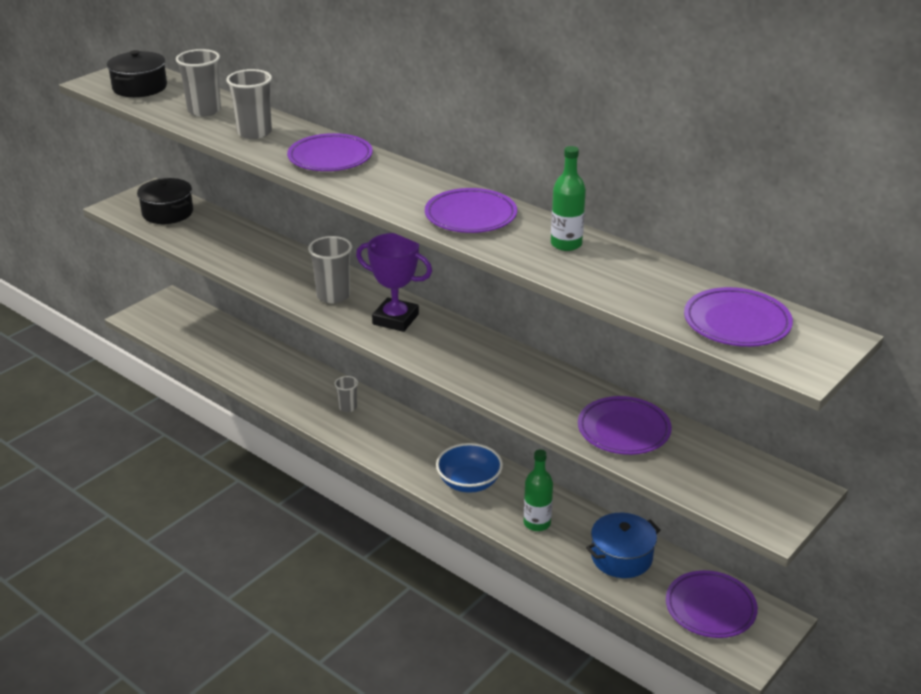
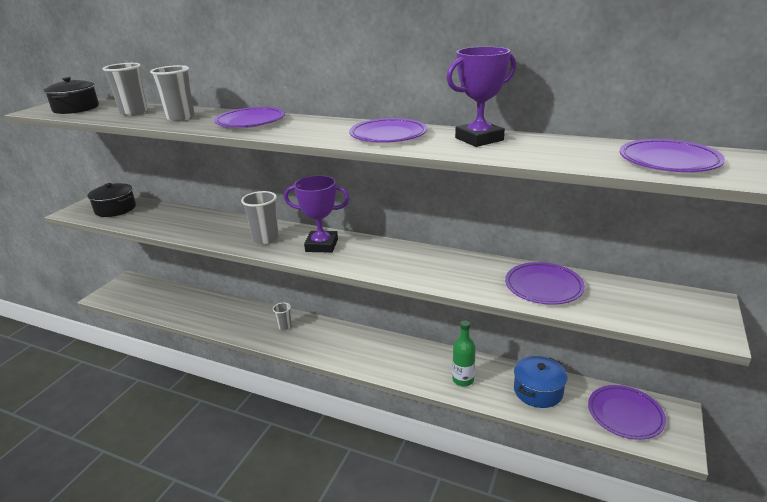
camera: 15 degrees left, 5 degrees down
blue bowl [436,443,503,493] -> none
green bottle [551,146,586,251] -> purple trophy [446,47,516,147]

